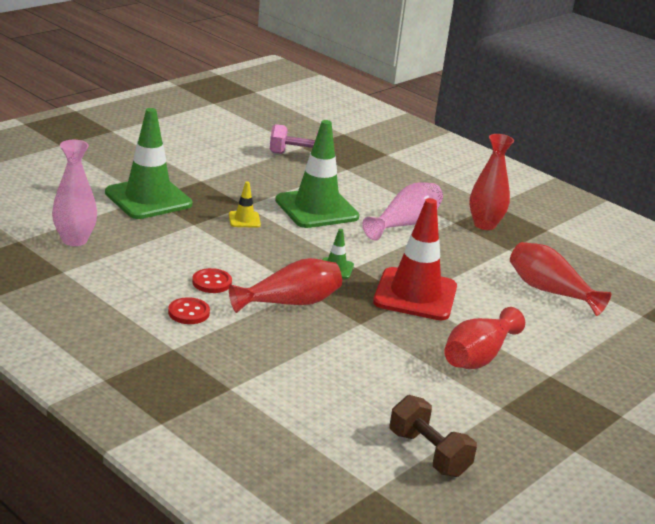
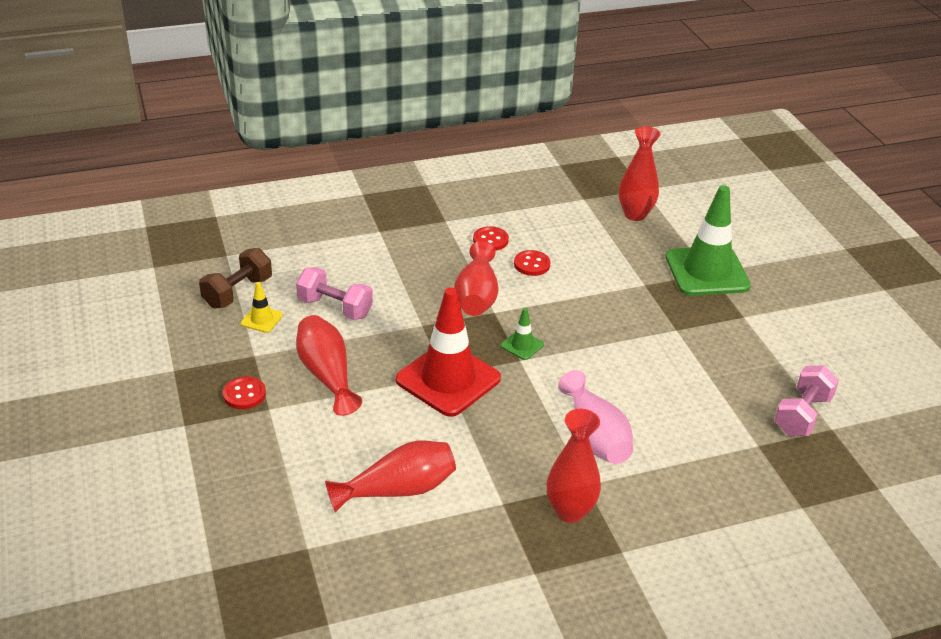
camera: 120 degrees right, 10 degrees up
pink vase [52,140,97,246] -> red vase [619,126,661,221]
yellow traffic cone [229,182,261,228] -> yellow traffic cone moved to [241,282,283,333]
green traffic cone [275,120,359,228] -> none
brown dumbbell [390,395,477,477] -> brown dumbbell turned 45 degrees counterclockwise [199,248,272,308]
none -> red button [223,376,266,409]
none -> pink dumbbell [296,267,373,320]

